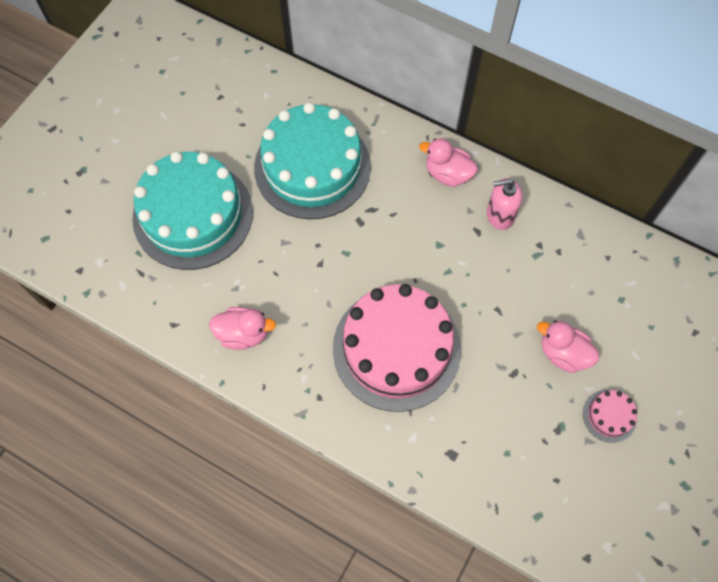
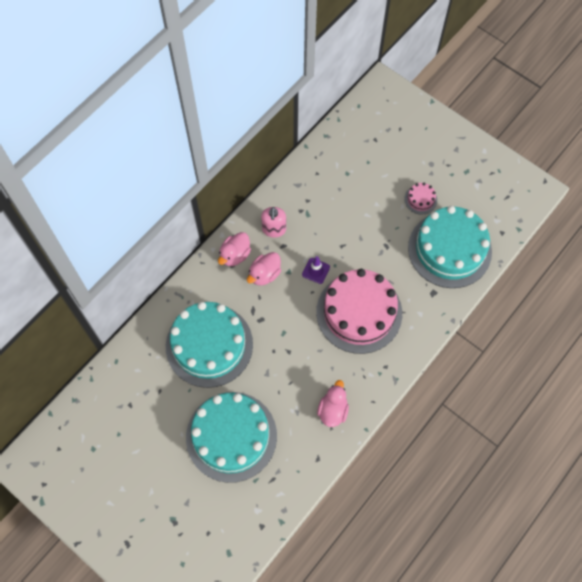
camera: 80 degrees left, 0 degrees up
pink duck [537,321,599,373] -> pink duck moved to [247,252,281,286]
none -> purple traffic cone [302,256,330,284]
none -> turquoise cake [408,206,492,288]

